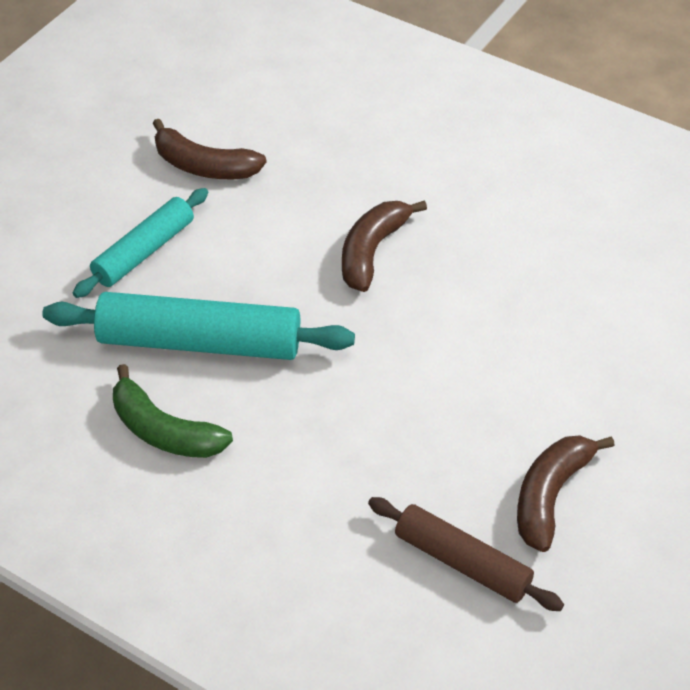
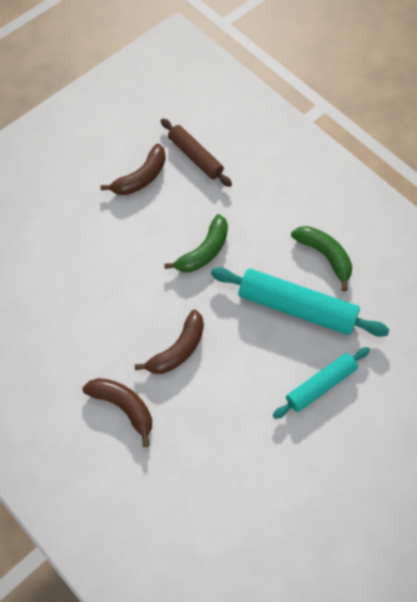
camera: 165 degrees left, 15 degrees up
brown banana [153,119,267,179] -> brown banana moved to [82,378,152,447]
none -> green banana [164,214,228,272]

